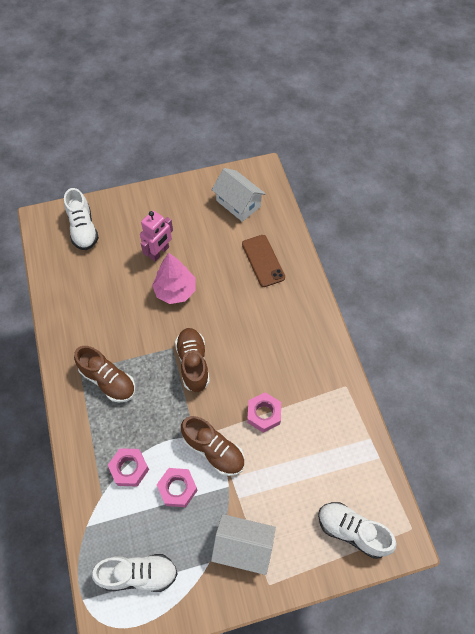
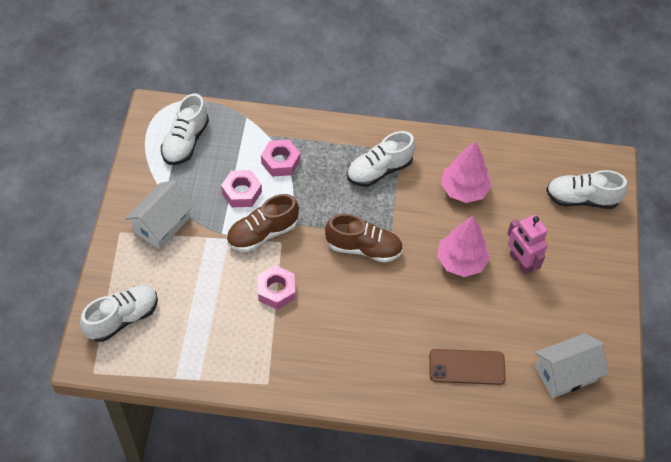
camera: 110 degrees right, 5 degrees down
brown shoe [74,346,135,403] -> white shoe [347,131,416,187]
none -> pink tree [441,141,492,203]

